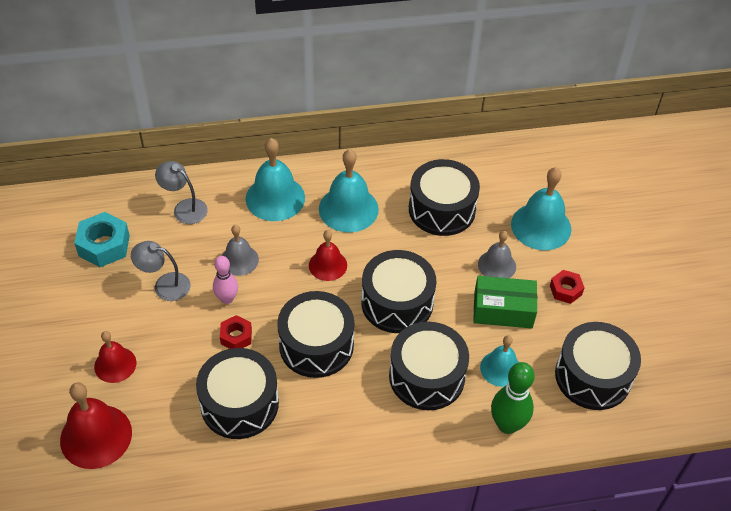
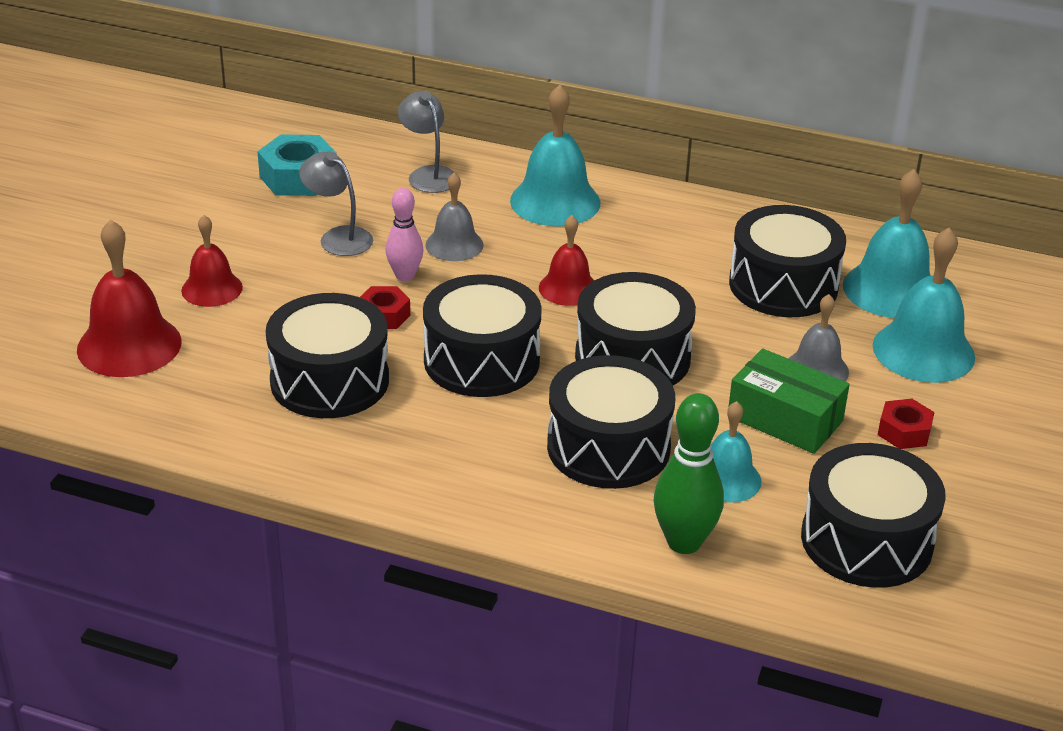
camera: 30 degrees right, 15 degrees down
turquoise bell [319,149,379,233] -> turquoise bell moved to [843,169,931,318]

